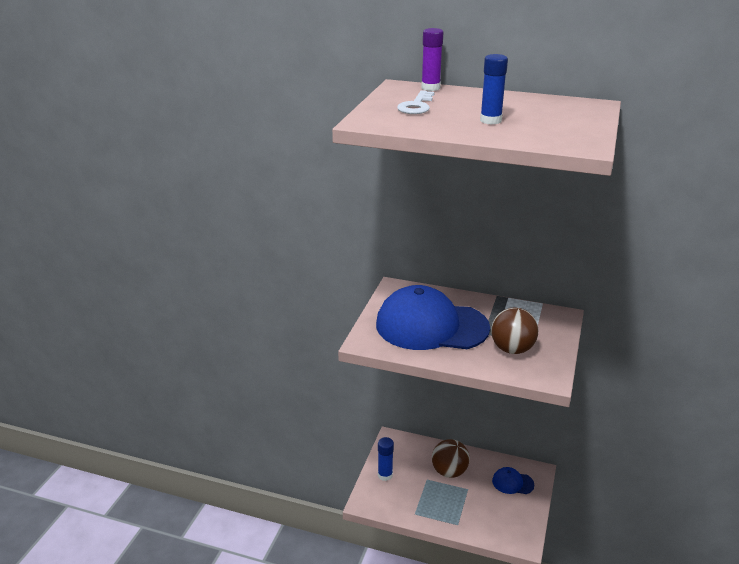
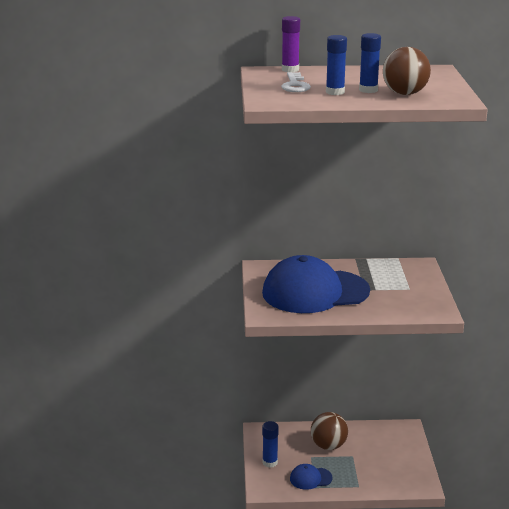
camera: 20 degrees left, 5 degrees down
brown ball [491,307,539,354] -> brown ball moved to [383,47,431,95]
blue cap [492,467,534,494] -> blue cap moved to [290,464,333,490]
none -> blue glue stick [326,35,347,95]

